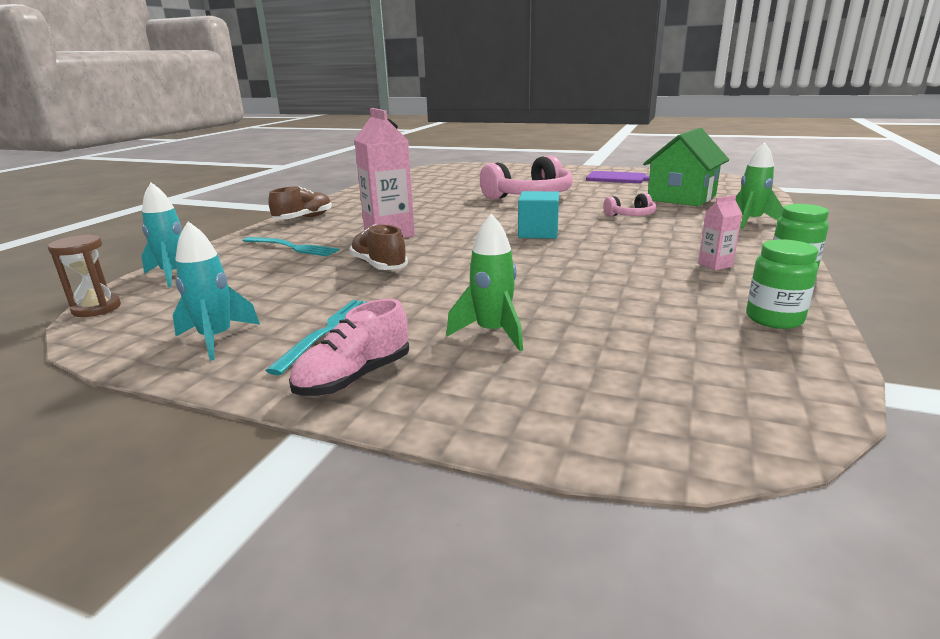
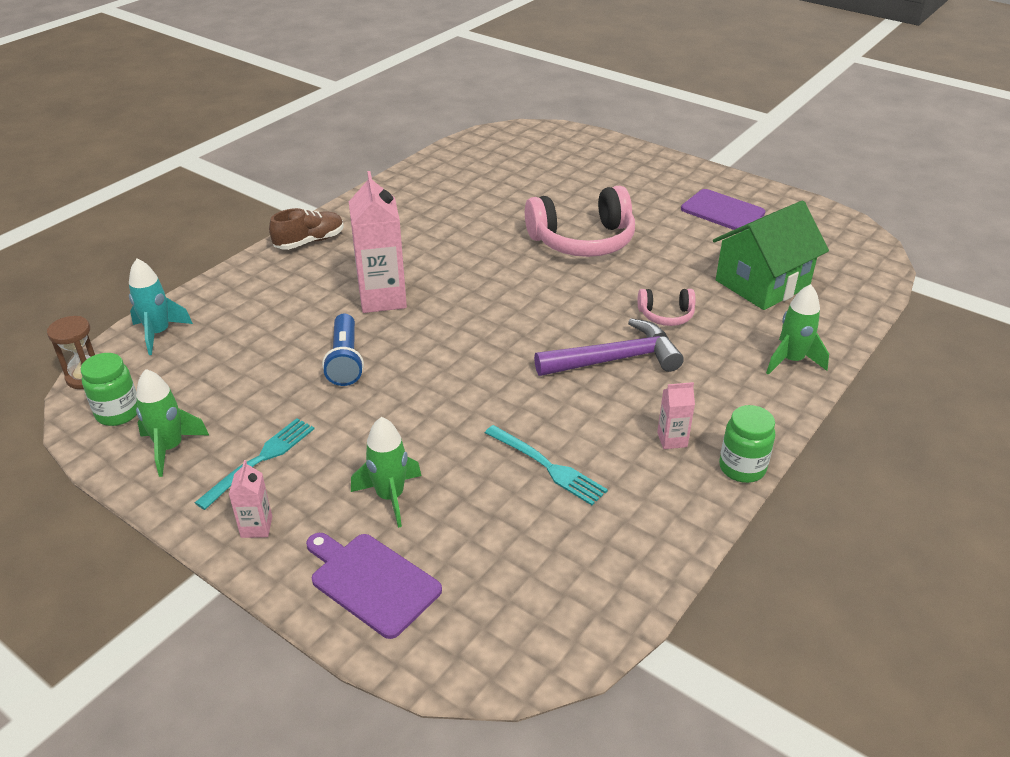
camera: 15 degrees right, 15 degrees up
turquoise rocket [173,221,260,361] -> green rocket [136,369,209,477]
turquoise fork [243,237,340,256] -> turquoise fork moved to [485,425,608,505]
pink shoe [289,299,409,396] -> pink carton [229,460,272,538]
brown shoe [349,224,408,270] -> blue flashlight [322,314,364,386]
turquoise cube [518,191,559,239] -> none
green jar [746,239,818,329] -> green jar moved to [81,353,138,426]
none -> purple cutting board [306,533,442,639]
none -> purple hammer [534,318,684,376]

